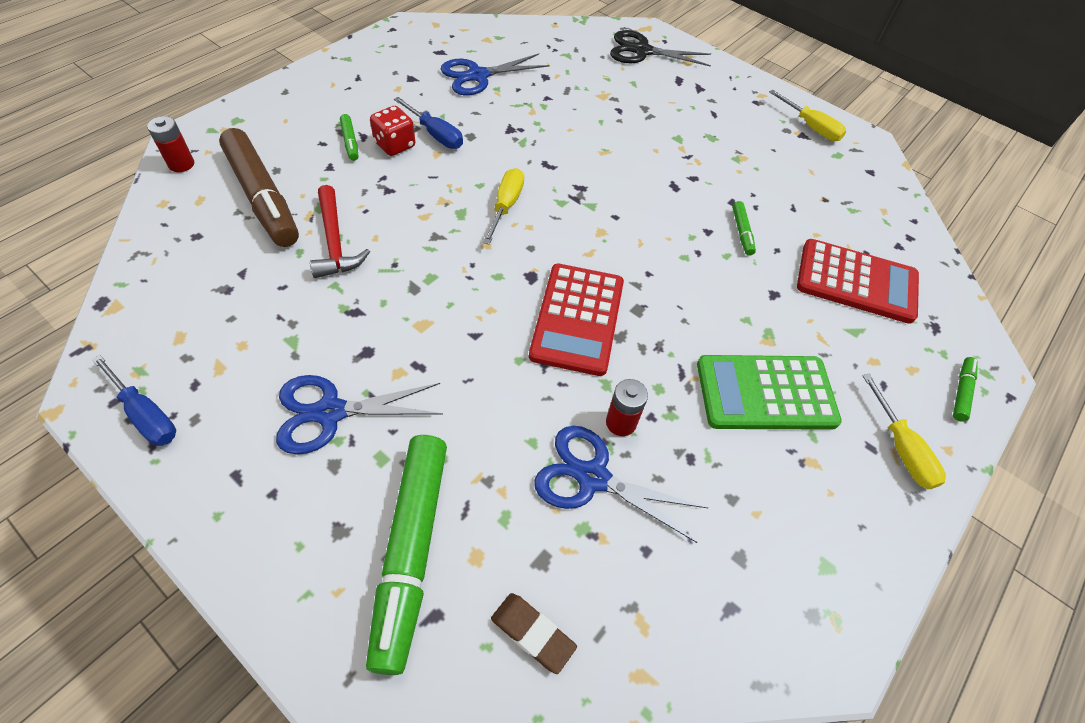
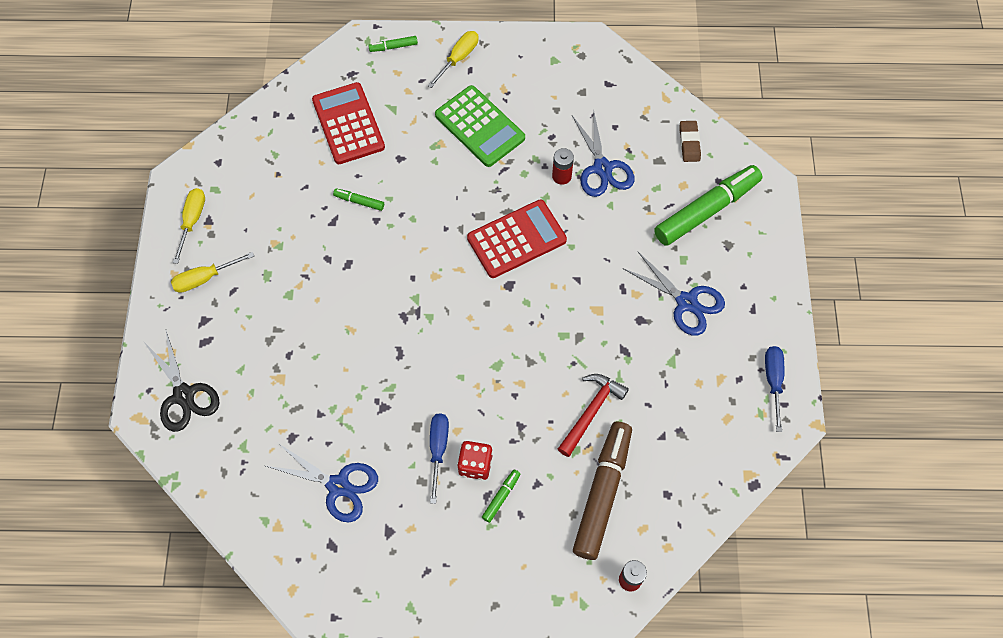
camera: 125 degrees left, 10 degrees up
yellow screwdriver [483,168,524,245] -> yellow screwdriver moved to [171,252,254,293]
green marker [732,201,756,256] -> green marker turned 120 degrees counterclockwise [333,188,384,211]

